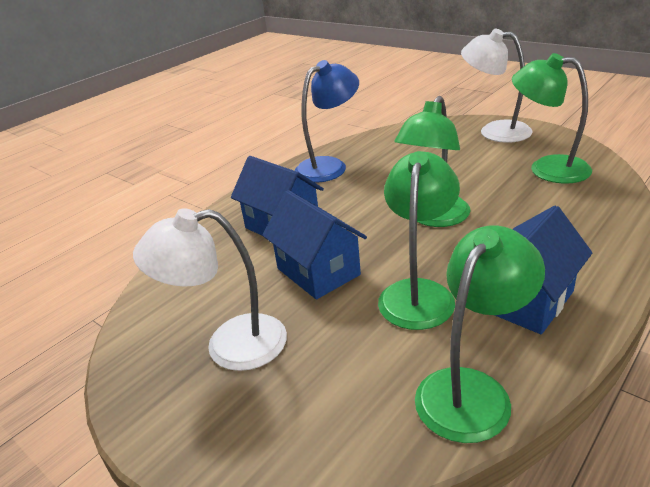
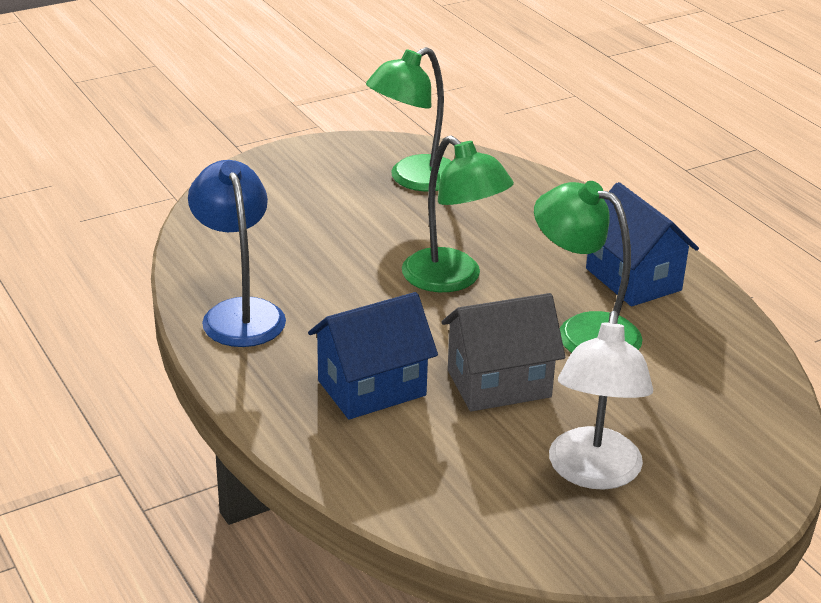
camera: 75 degrees left, 0 degrees up
blue house [262,190,367,299] -> grey house [441,293,565,412]
green lamp [415,225,545,443] -> none
white lamp [461,29,533,143] -> none

